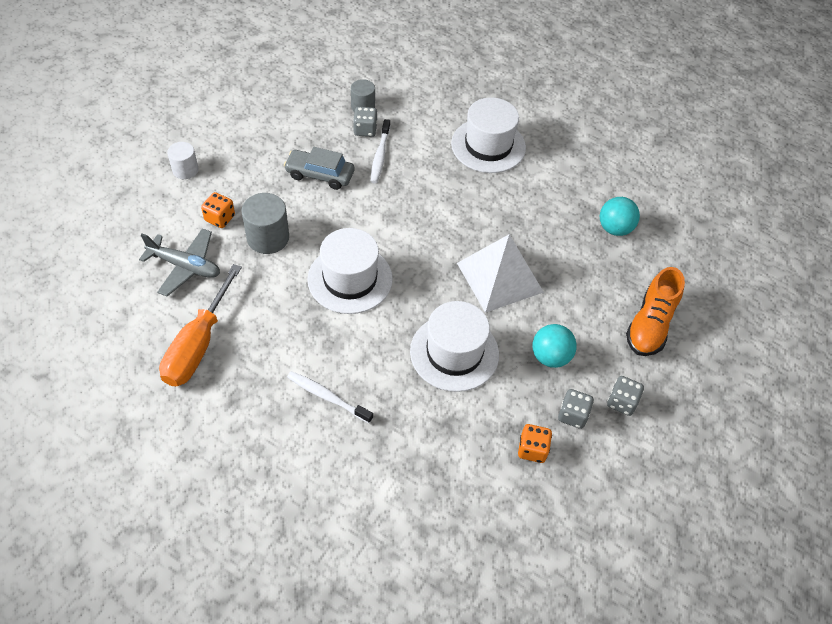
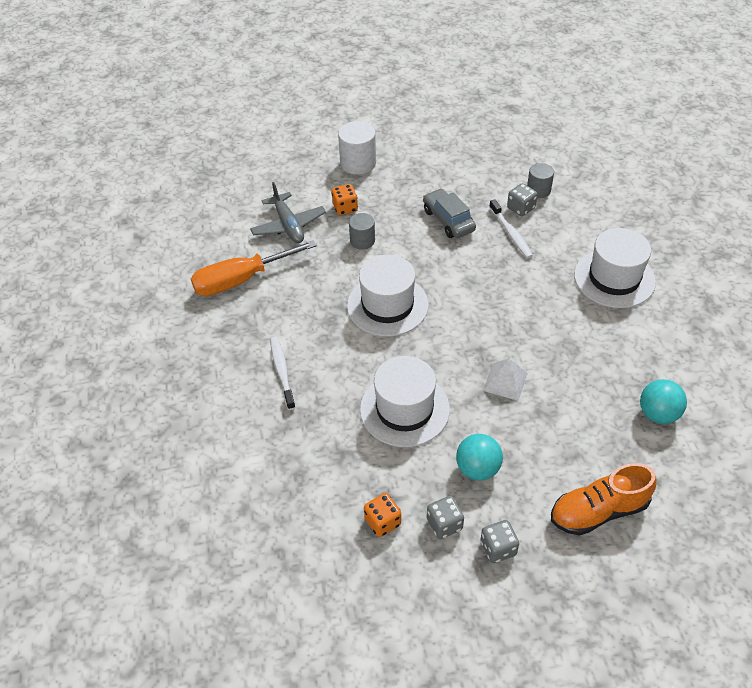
camera: 50 degrees right, 5 degrees down
white cylinder [167,142,199,179] -> white cylinder [338,121,376,175], size x1.56
grey cylinder [242,193,289,254] -> grey cylinder [349,213,375,250], size x0.64
white toothbrush [370,119,390,183] -> white toothbrush turned 75 degrees counterclockwise [489,199,533,258]
white pyramid [457,234,544,313] -> white pyramid [483,358,528,401], size x0.53

